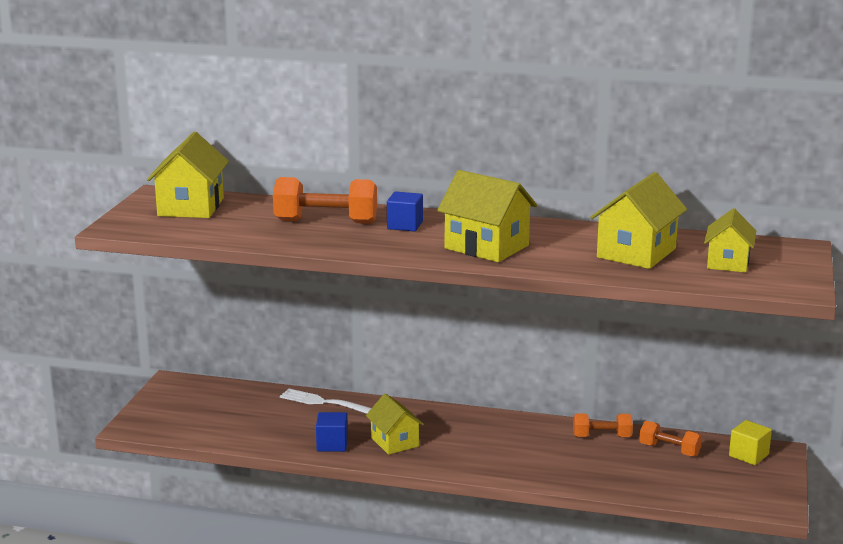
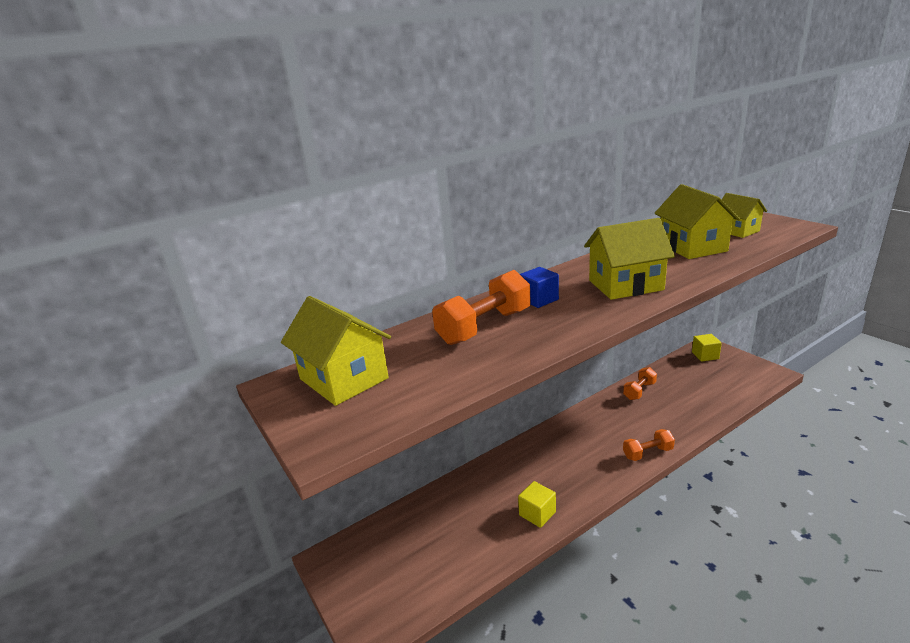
camera: 45 degrees left, 5 degrees up
white fork [280,389,371,414] -> none
blue cube [316,412,348,452] -> yellow cube [518,481,556,528]
yellow house [366,393,424,455] -> none
orange dumbbell [639,421,702,457] -> orange dumbbell moved to [623,429,675,461]

